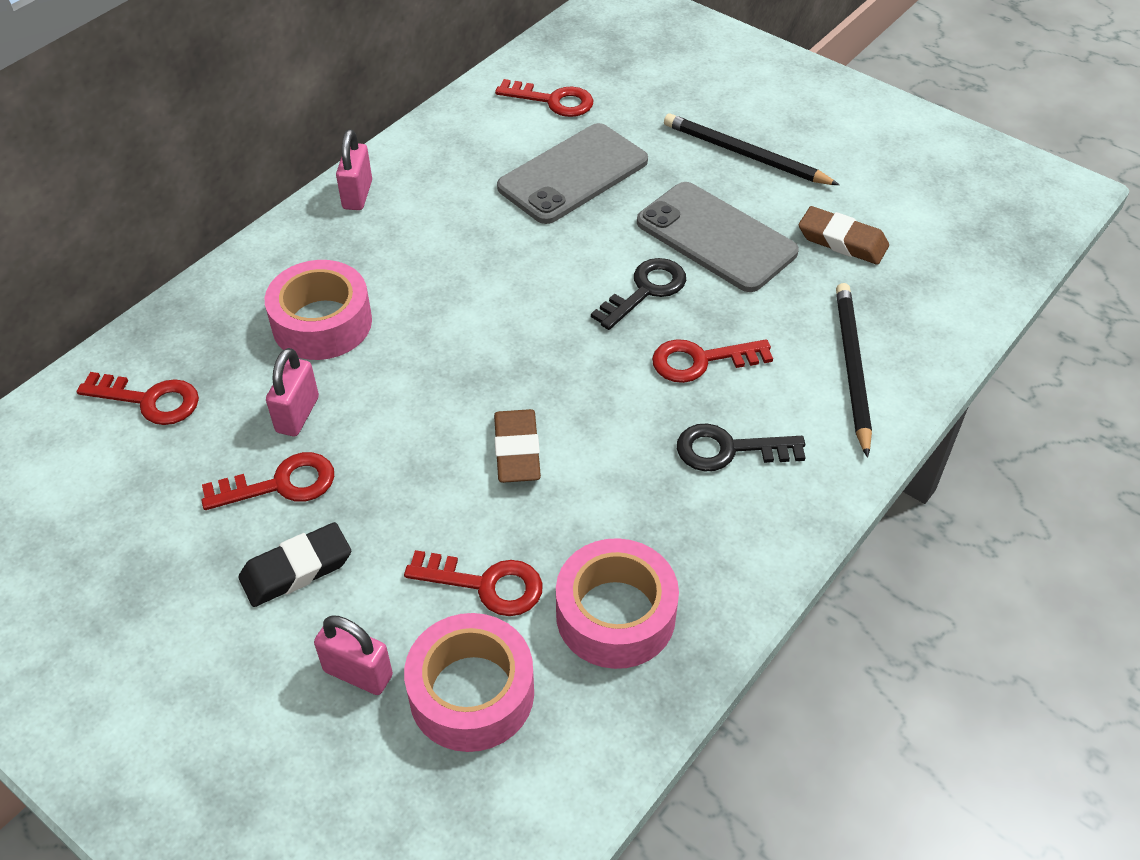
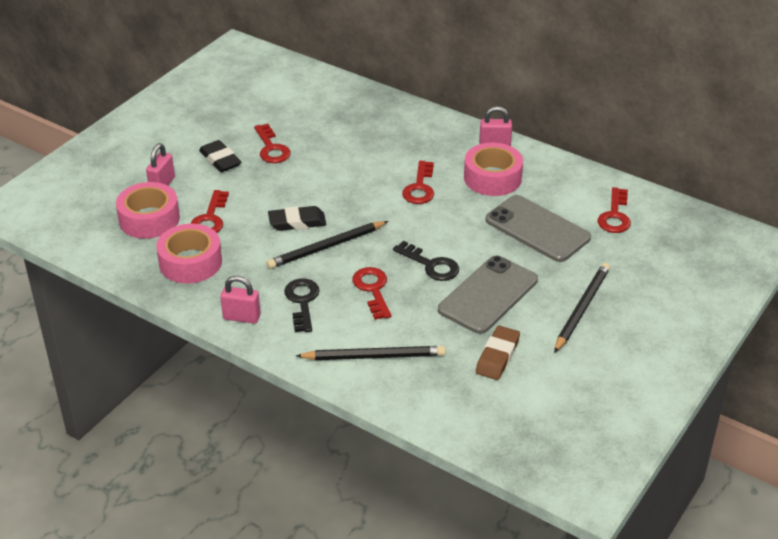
camera: 85 degrees right, 10 degrees down
red key [77,372,199,425] -> red key moved to [402,161,434,204]
pink tape [265,260,372,360] -> pink tape moved to [464,143,523,196]
pink padlock [266,348,319,436] -> pink padlock moved to [220,276,261,324]
brown eraser [494,409,541,483] -> black eraser [268,206,326,231]
none -> black pencil [267,221,388,269]

